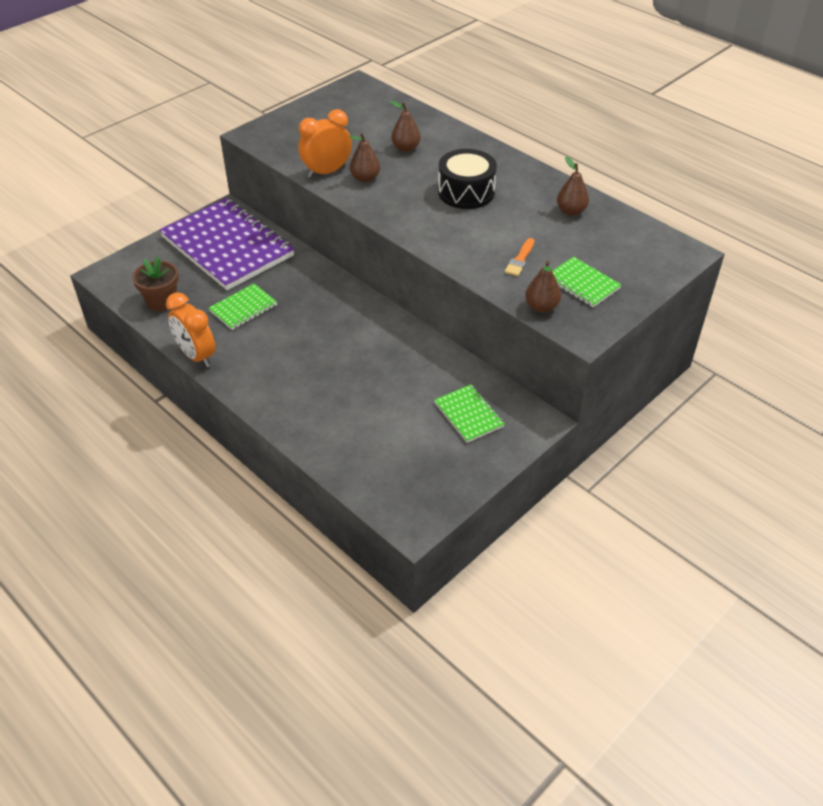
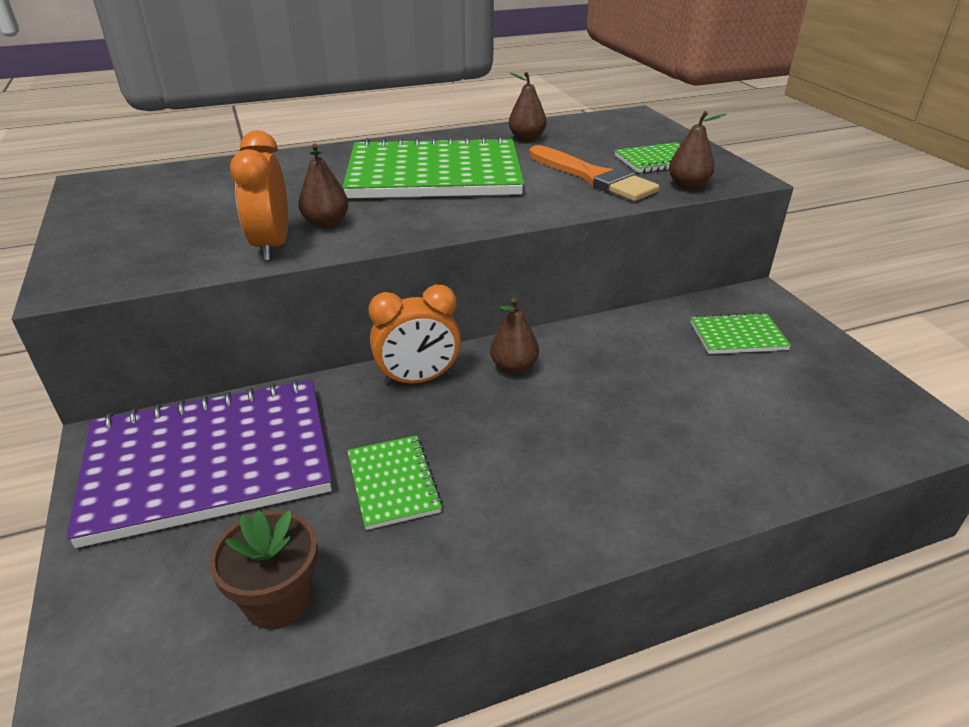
camera: 65 degrees left, 10 degrees down
orange clock [166,292,215,368] -> orange clock moved to [368,285,461,386]
brown pear [390,101,421,152] -> brown pear moved to [490,298,539,374]
black drum [438,149,497,209] -> green notebook [343,135,524,198]
orange brush [505,238,534,276] -> orange brush [529,145,659,201], size x2.01

